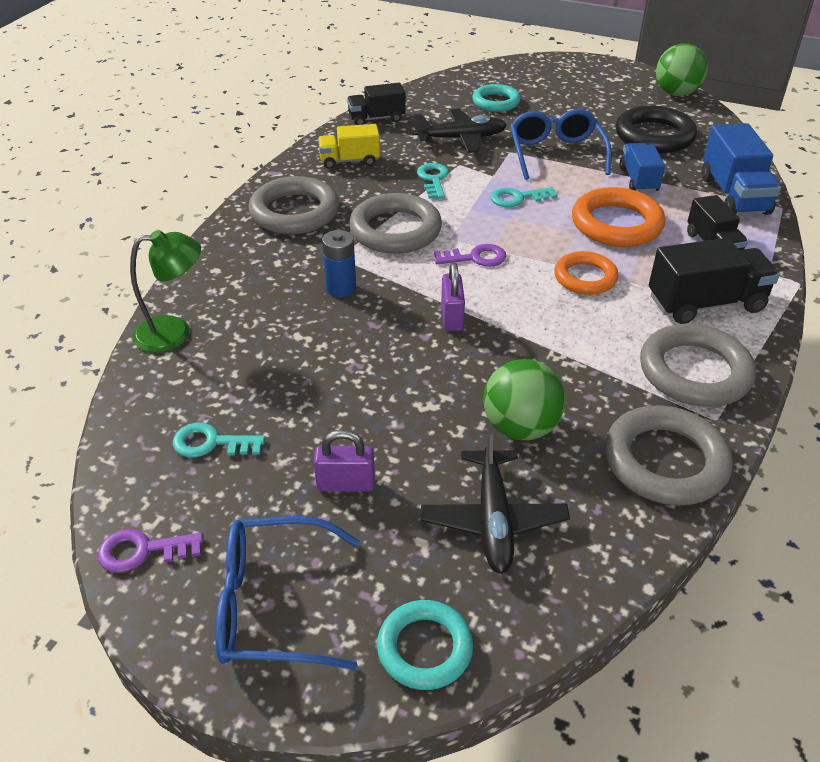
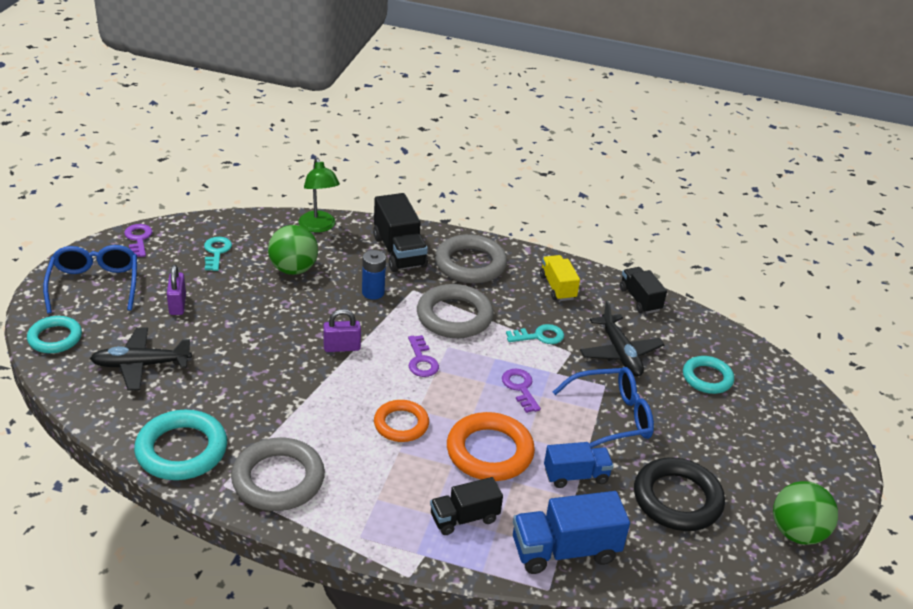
camera: 80 degrees right, 5 degrees down
green ball [483,359,565,440] -> green ball moved to [268,225,318,275]
turquoise key [491,187,557,207] -> purple key [502,369,541,413]
grey ring [605,405,733,505] -> turquoise ring [134,410,227,480]
black truck [649,238,780,324] -> black truck moved to [373,193,428,272]

